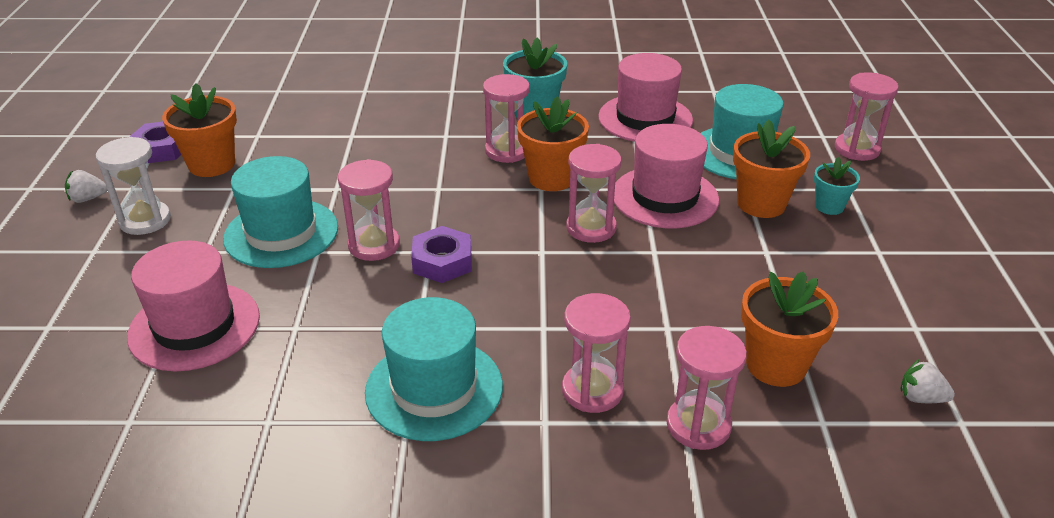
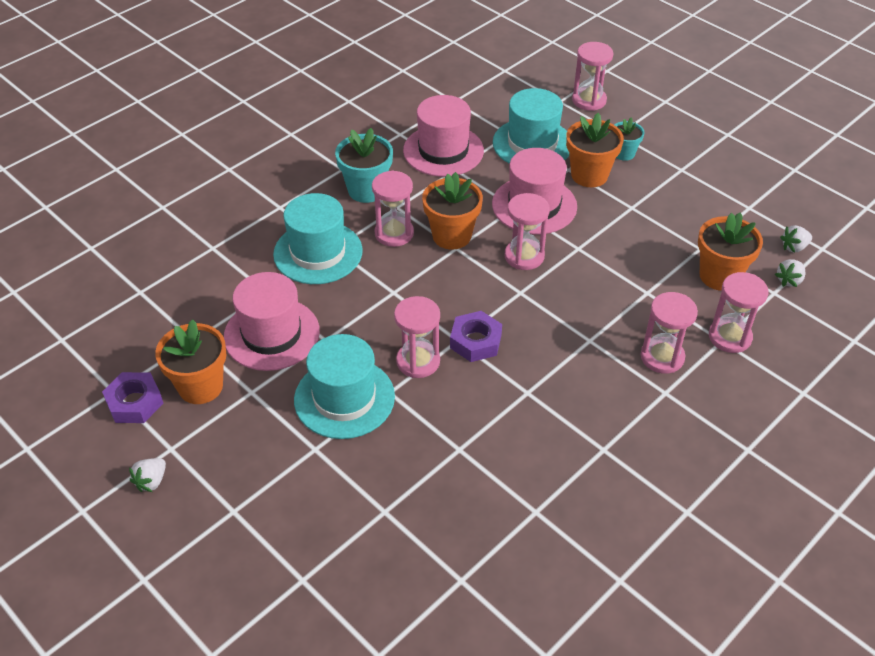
camera: 45 degrees left, 10 degrees up
white hourglass [96,137,171,235] -> none
pink hat [127,241,260,371] -> pink hat moved to [224,272,320,371]
turquoise hat [365,297,503,441] -> turquoise hat moved to [273,193,363,284]
none -> white strawberry [775,259,805,287]

